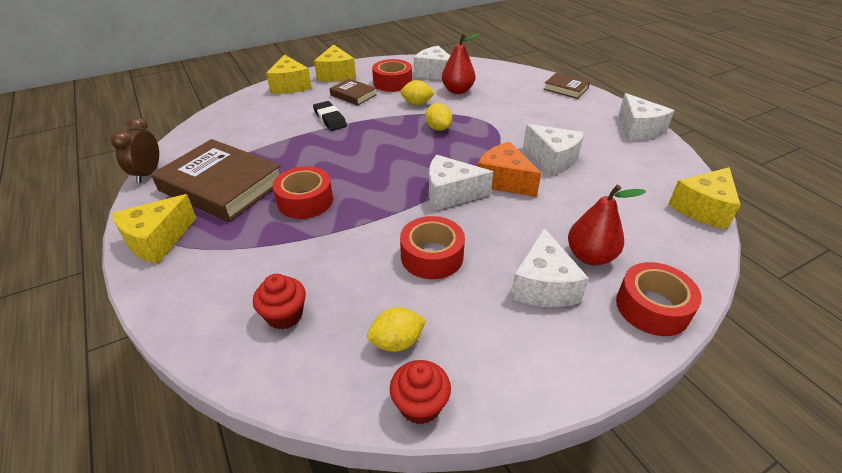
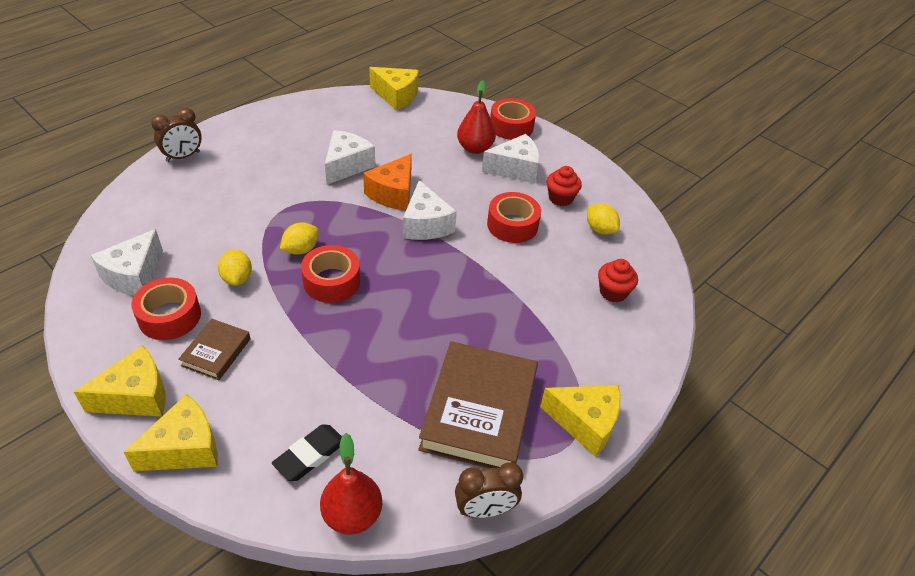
camera: 110 degrees left, 5 degrees up
red tape [273,166,333,219] -> red tape moved to [301,245,360,303]
black eraser [313,101,347,131] -> black eraser moved to [272,424,342,481]
red cupcake [390,360,451,424] -> red cupcake moved to [547,166,582,206]
red pear [442,33,479,94] -> red pear moved to [320,433,382,535]
brown book [544,73,590,99] -> brown clock [151,108,202,162]
white cheese [618,93,675,140] -> none

